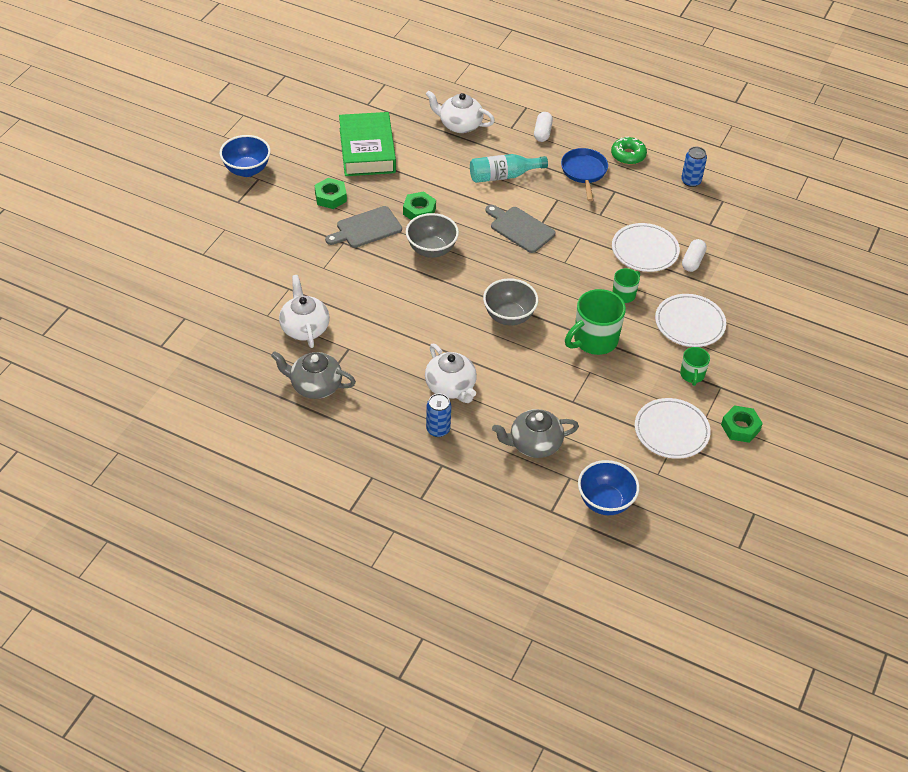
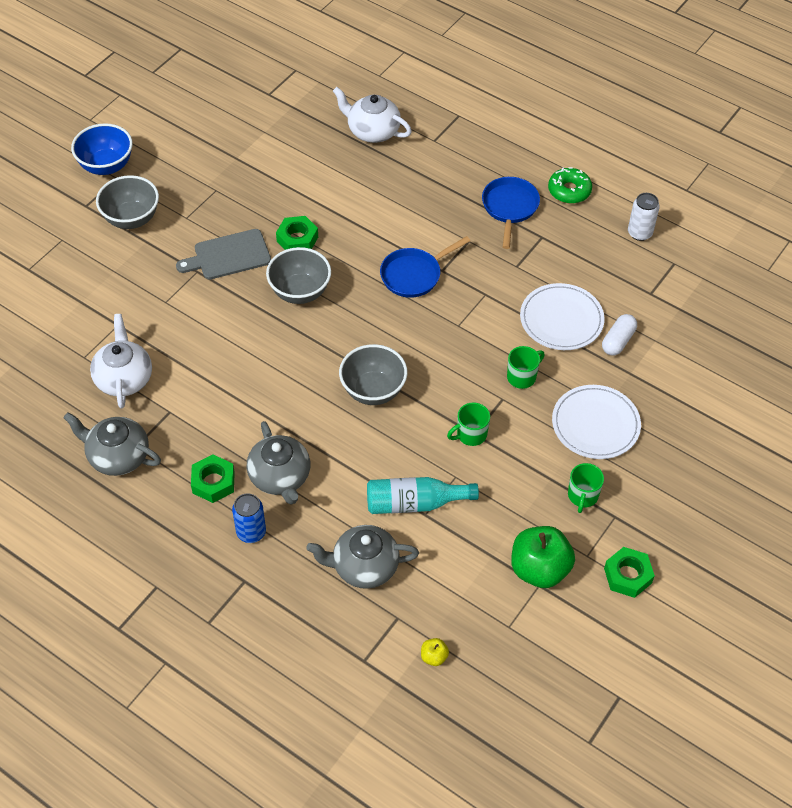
camera: 10 degrees right, 5 degrees up
green nut [315,178,347,209] -> green nut moved to [191,454,235,503]
green book [339,112,396,176] -> none
white teapot [425,344,477,403] -> grey teapot [246,421,310,505]
turquoise bottle [470,154,548,183] -> turquoise bottle moved to [367,477,479,514]
grey cutting board [485,205,556,253] -> blue pan [380,236,470,298]
white capsule [534,112,553,142] -> none
green mug [565,289,626,355] -> green mug [447,402,490,446], size x0.55
blue bowl [578,460,640,515] -> yellow apple [421,638,449,666]
white plate [635,398,711,459] -> green apple [511,526,575,588]
blue can [681,147,707,187] -> white can [628,193,660,241]
none -> grey bowl [96,175,159,229]

